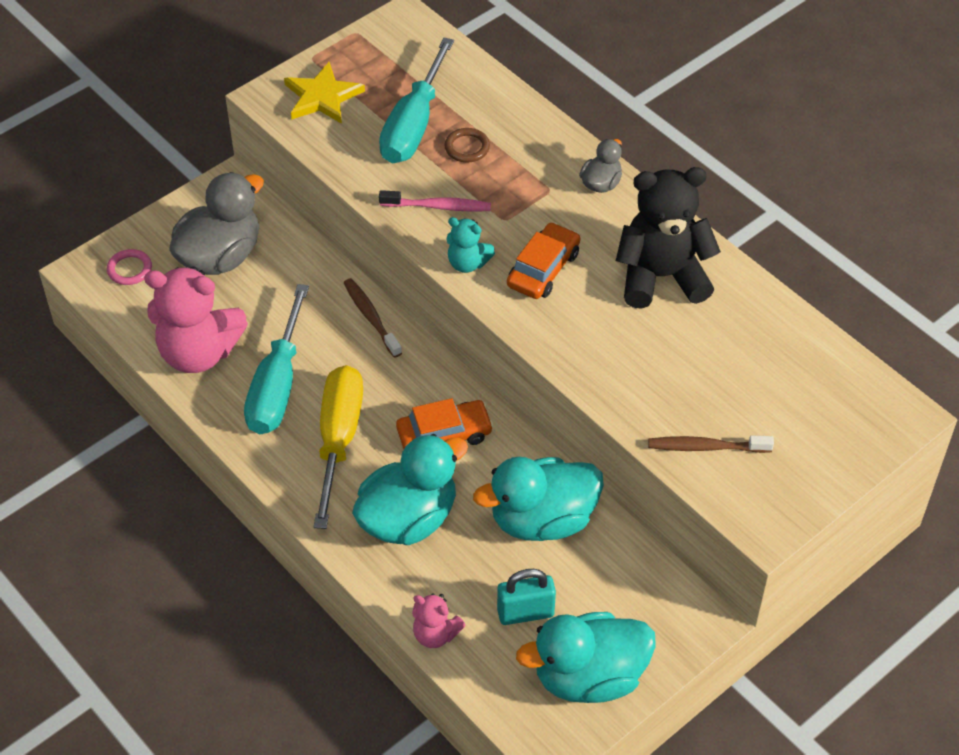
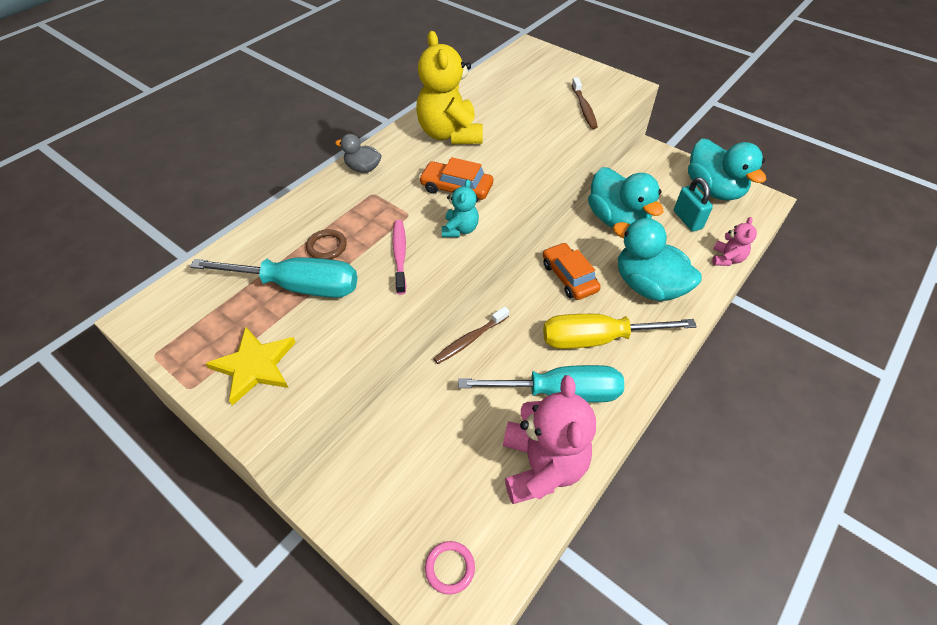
camera: 100 degrees left, 0 degrees up
grey duck [169,172,264,275] -> none
black teddy bear [616,167,721,309] -> yellow teddy bear [416,31,483,144]

